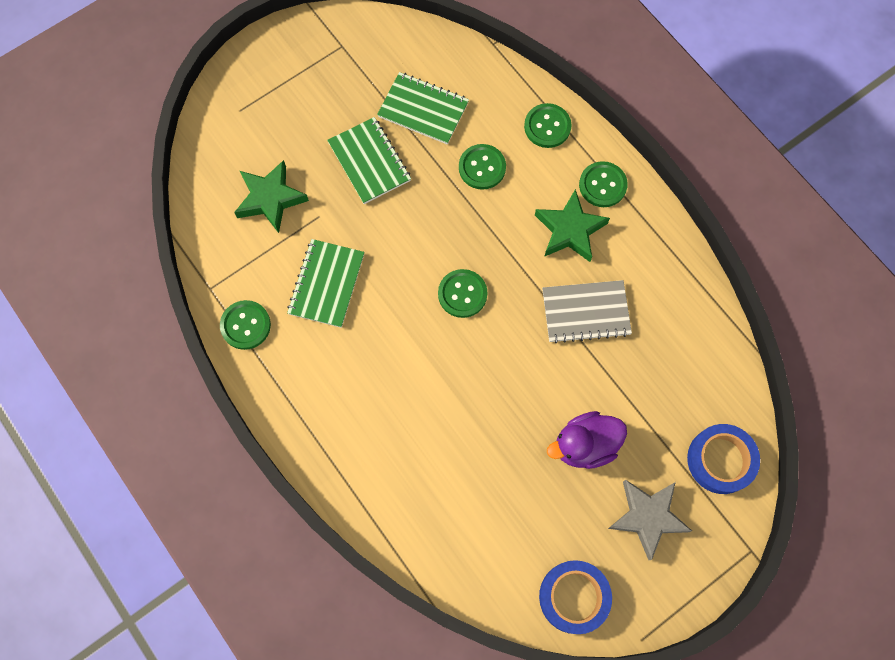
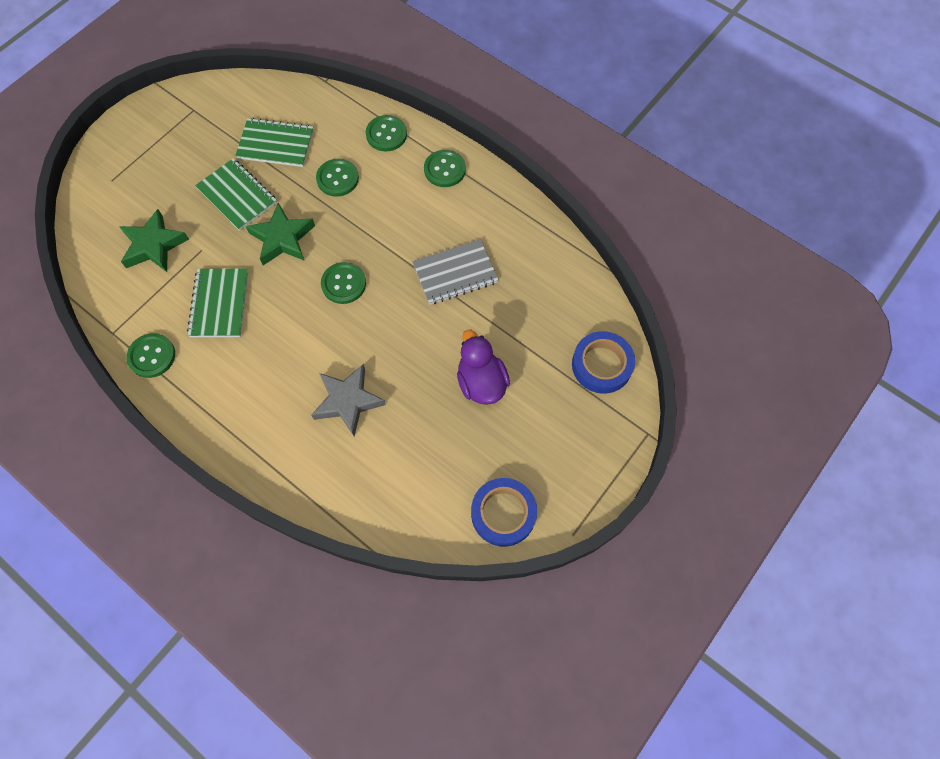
camera: 15 degrees left, 5 degrees down
green star [535,189,610,262] -> green star moved to [246,203,315,265]
purple duck [547,411,627,469] -> purple duck turned 105 degrees clockwise [457,330,510,405]
grey star [608,480,692,560] -> grey star moved to [311,364,386,436]

